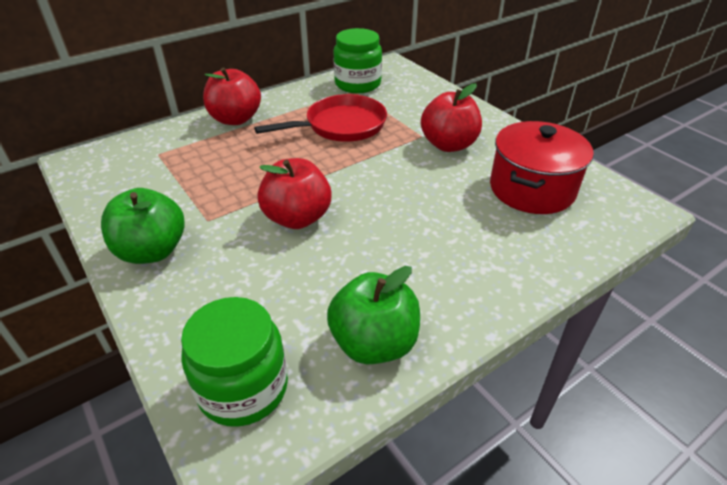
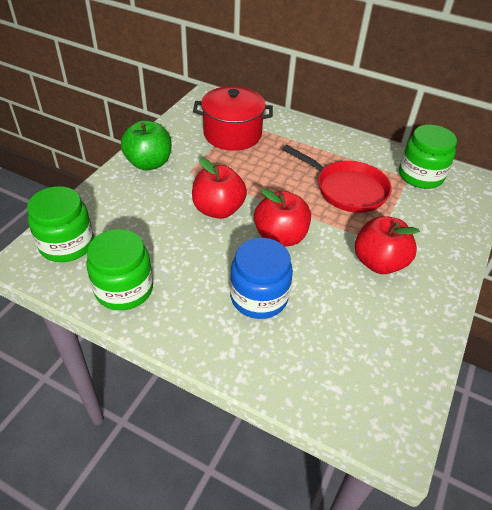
camera: 60 degrees right, 5 degrees up
red apple [203,67,261,125] -> red apple moved to [254,189,311,247]
green apple [327,266,420,364] -> green jar [86,229,153,310]
red pot [490,121,594,214] -> red pot moved to [193,86,273,151]
none -> blue jar [230,238,293,319]

